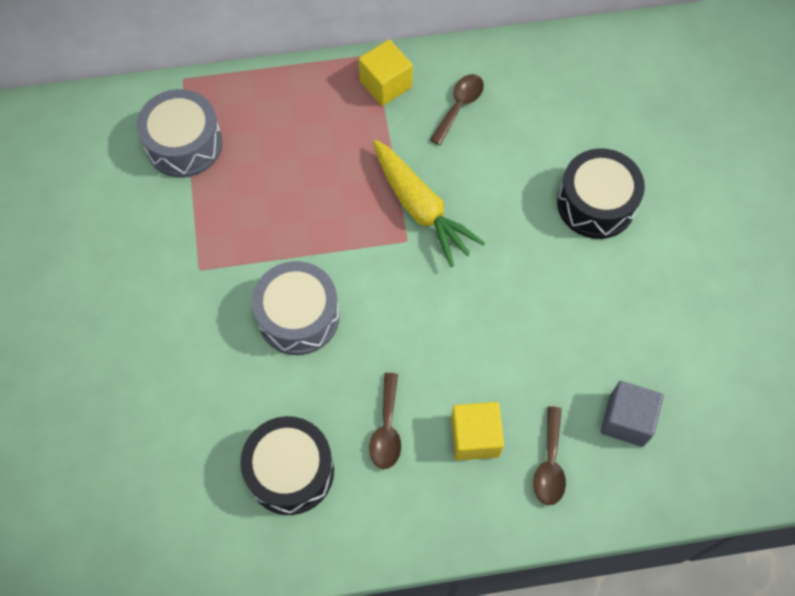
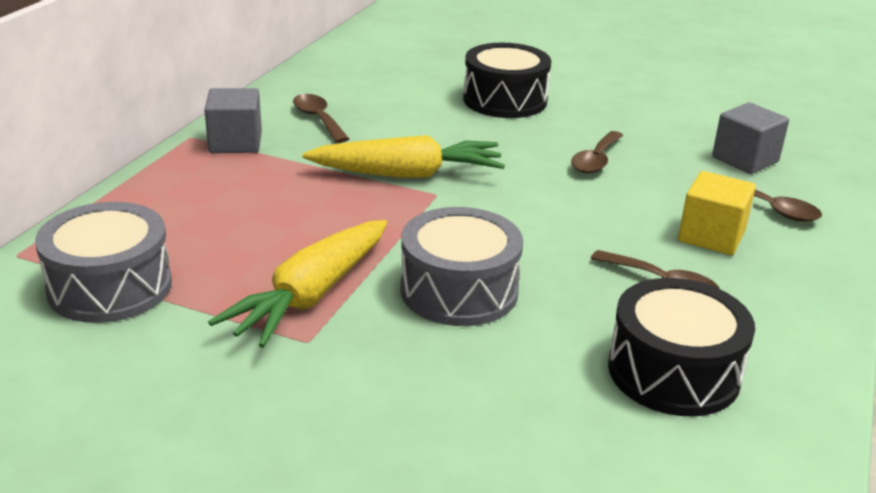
camera: 60 degrees left, 35 degrees down
yellow cube [358,40,413,106] -> grey cube [204,88,262,153]
none -> yellow carrot [208,220,387,348]
none -> brown spoon [571,131,624,174]

